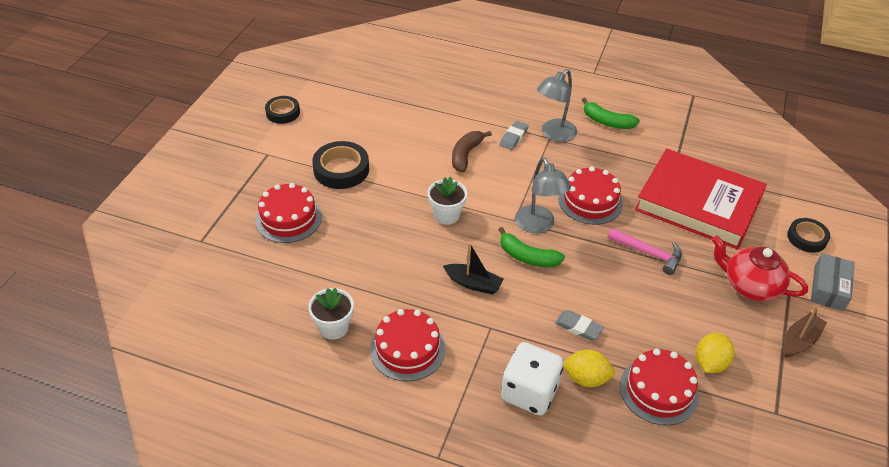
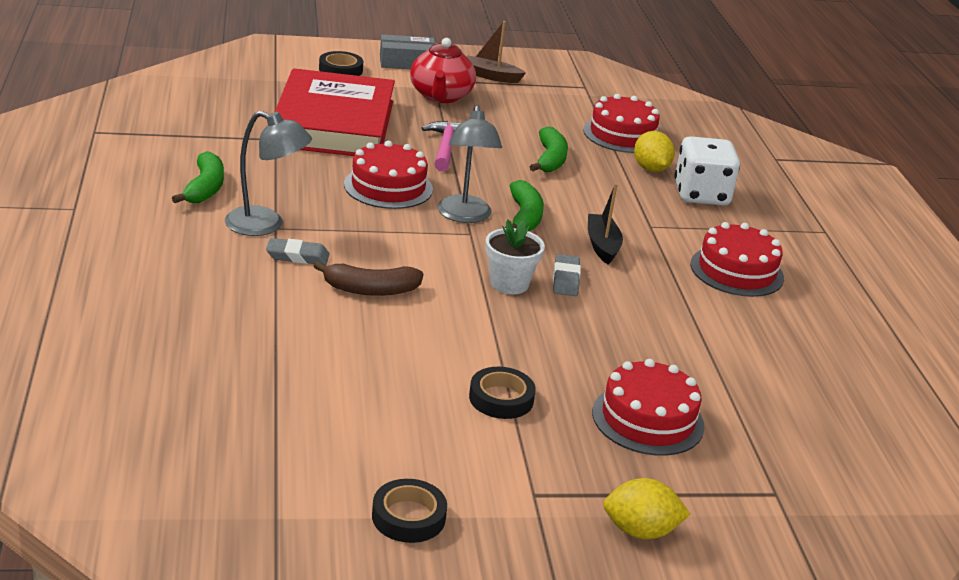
camera: 120 degrees left, 15 degrees down
white flower pot [308,288,354,340] -> none
black tape [312,141,369,189] -> black tape [469,367,536,419], size x0.65
grey lamp [515,158,571,233] -> grey lamp turned 135 degrees clockwise [438,105,502,223]
grey eraser [555,310,604,341] -> grey eraser moved to [553,254,581,296]
yellow lemon [696,333,734,373] -> yellow lemon moved to [603,478,690,539]
none -> green banana [530,126,568,172]

